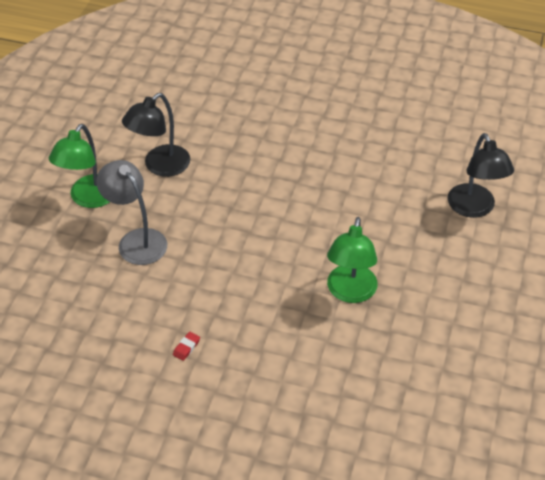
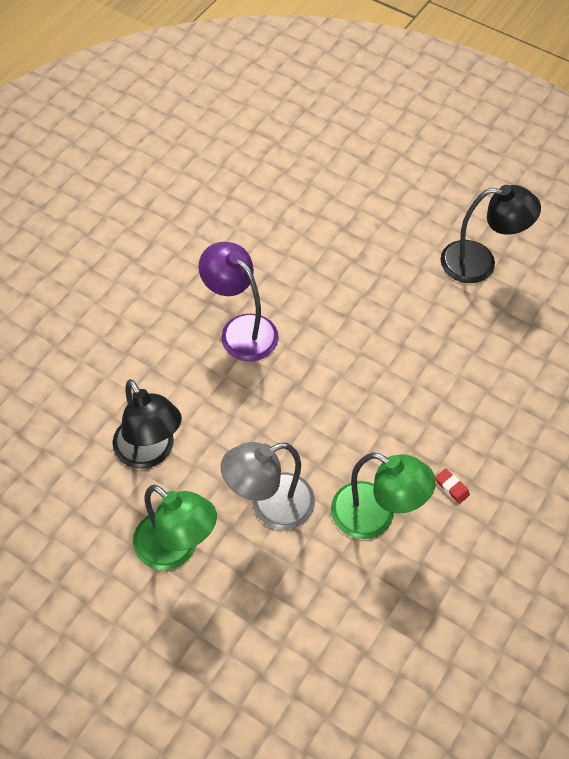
camera: 75 degrees left, 10 degrees up
green lamp [327,217,378,303] -> green lamp moved to [331,453,436,539]
black lamp [448,133,514,218] -> black lamp moved to [440,185,541,283]
none -> purple lamp [199,242,279,361]

